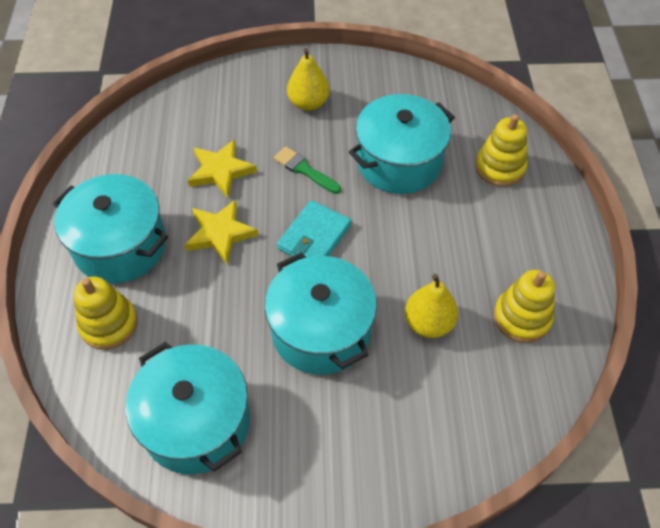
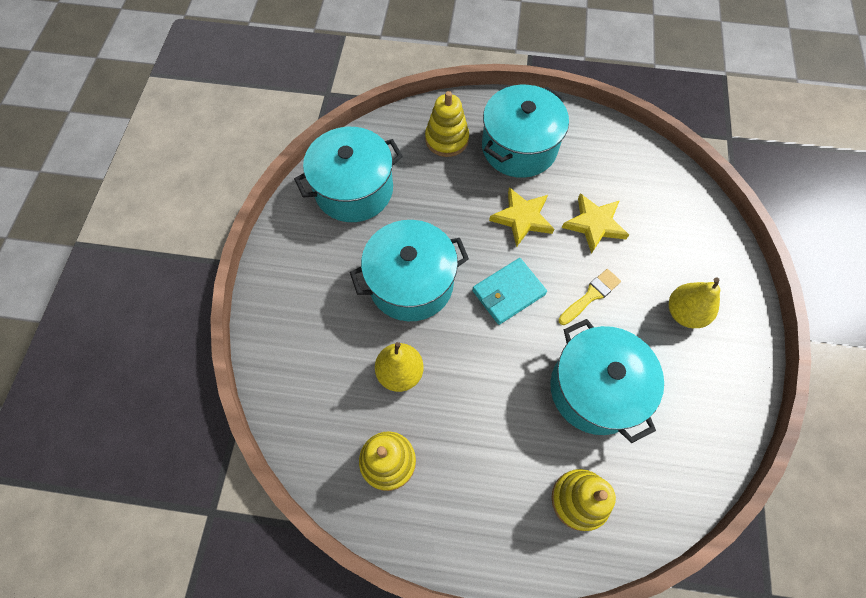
camera: 100 degrees right, 10 degrees up
green brush [274,146,341,194] -> yellow brush [558,269,621,325]
turquoise wallet [277,200,351,260] -> turquoise wallet turned 75 degrees counterclockwise [472,258,547,325]

